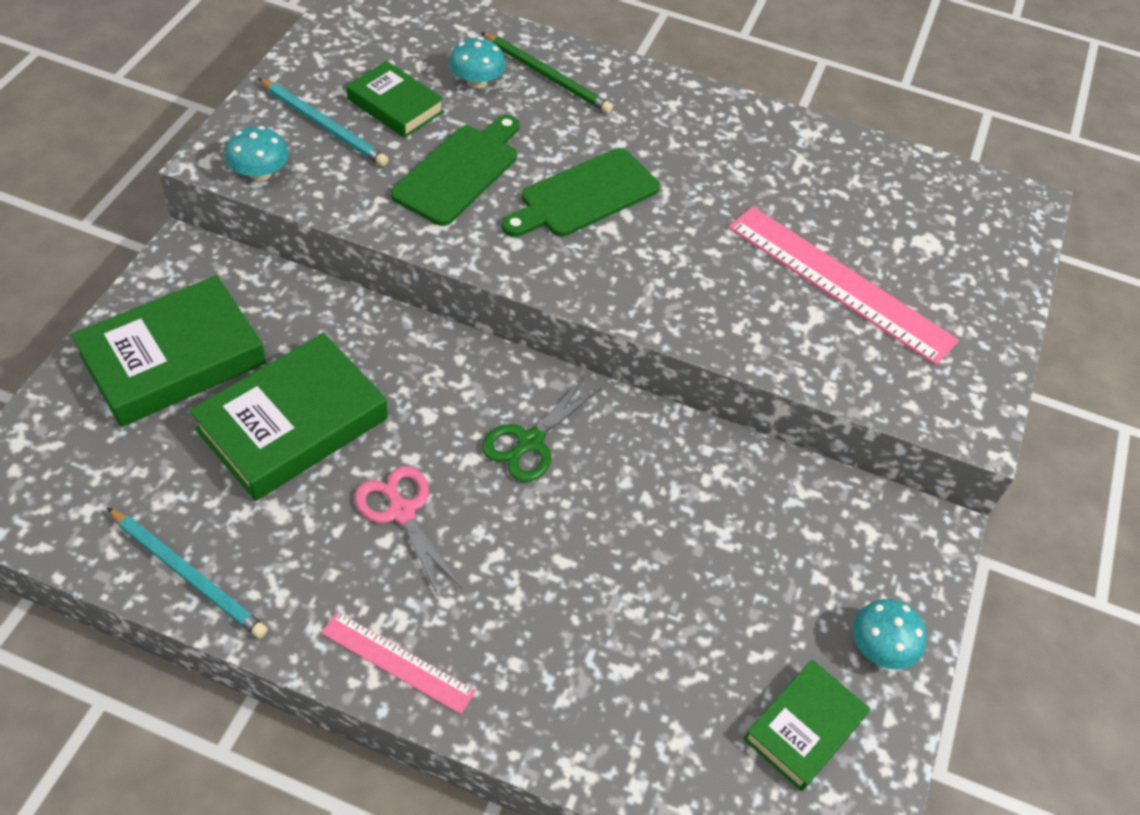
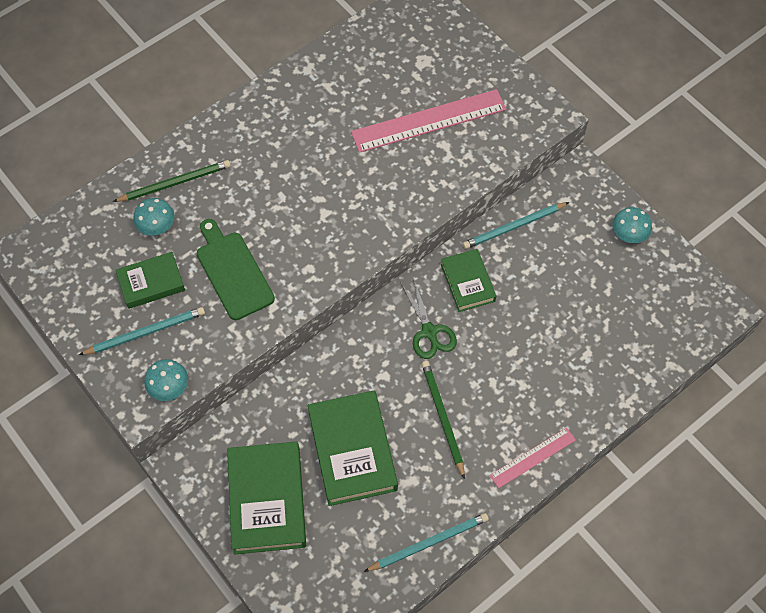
camera: 55 degrees left, 10 degrees up
pink scissors [355,466,462,597] -> green pencil [421,361,465,479]
green cutting board [502,148,660,237] -> none
green book [743,660,870,791] -> green book moved to [441,249,496,312]
none -> turquoise pencil [463,202,569,249]

